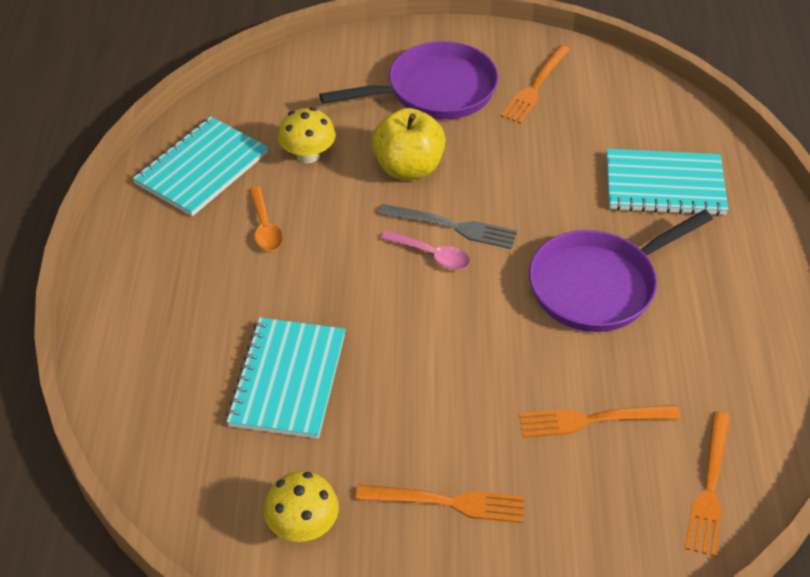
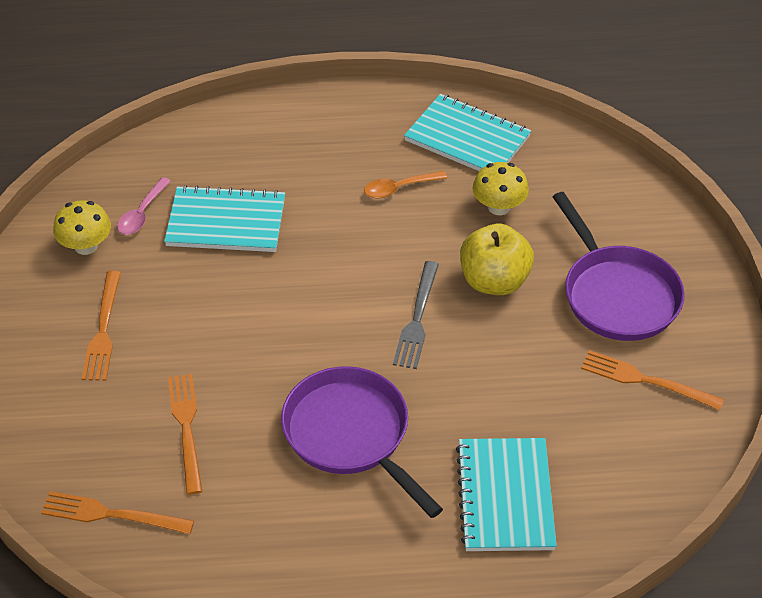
camera: 85 degrees right, 0 degrees up
pink spoon [381,230,471,270] -> pink spoon moved to [117,177,171,235]

